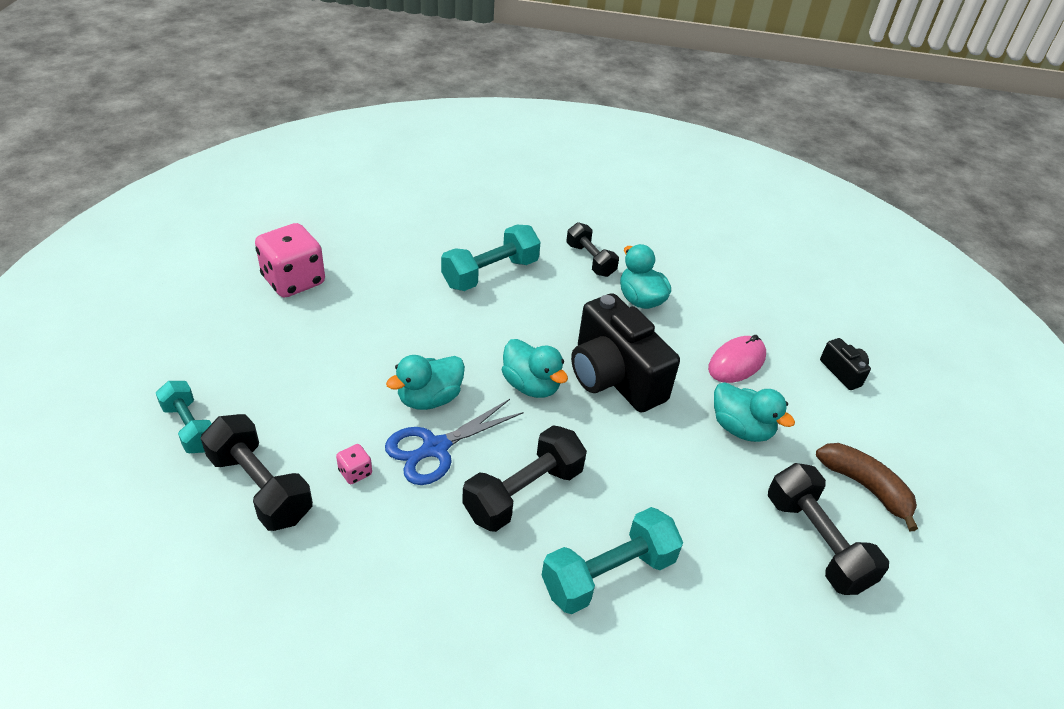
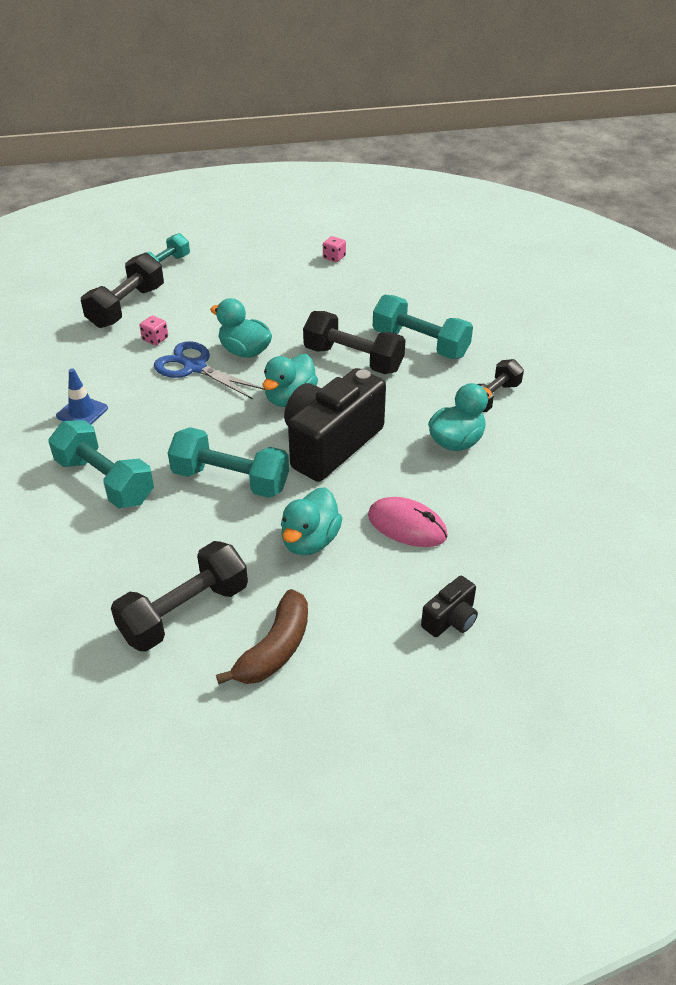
camera: 75 degrees right, 0 degrees up
pink dice [255,223,325,298] -> pink dice [323,236,346,262], size x0.43
black dumbbell [462,425,587,532] -> black dumbbell moved to [303,311,405,374]
none -> blue traffic cone [56,368,108,425]
none -> turquoise dumbbell [168,427,289,498]

